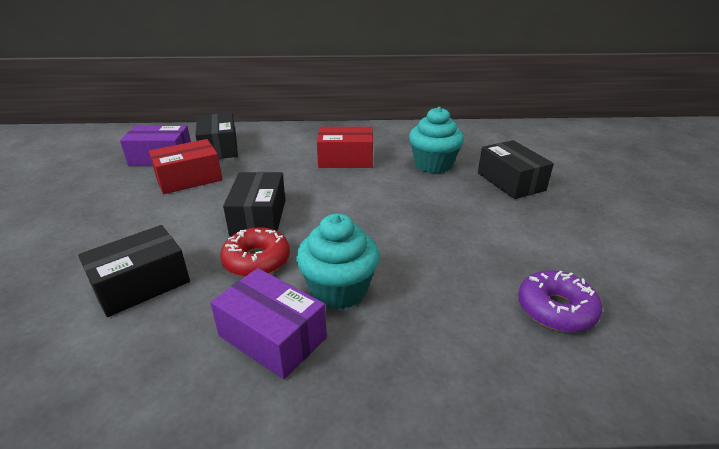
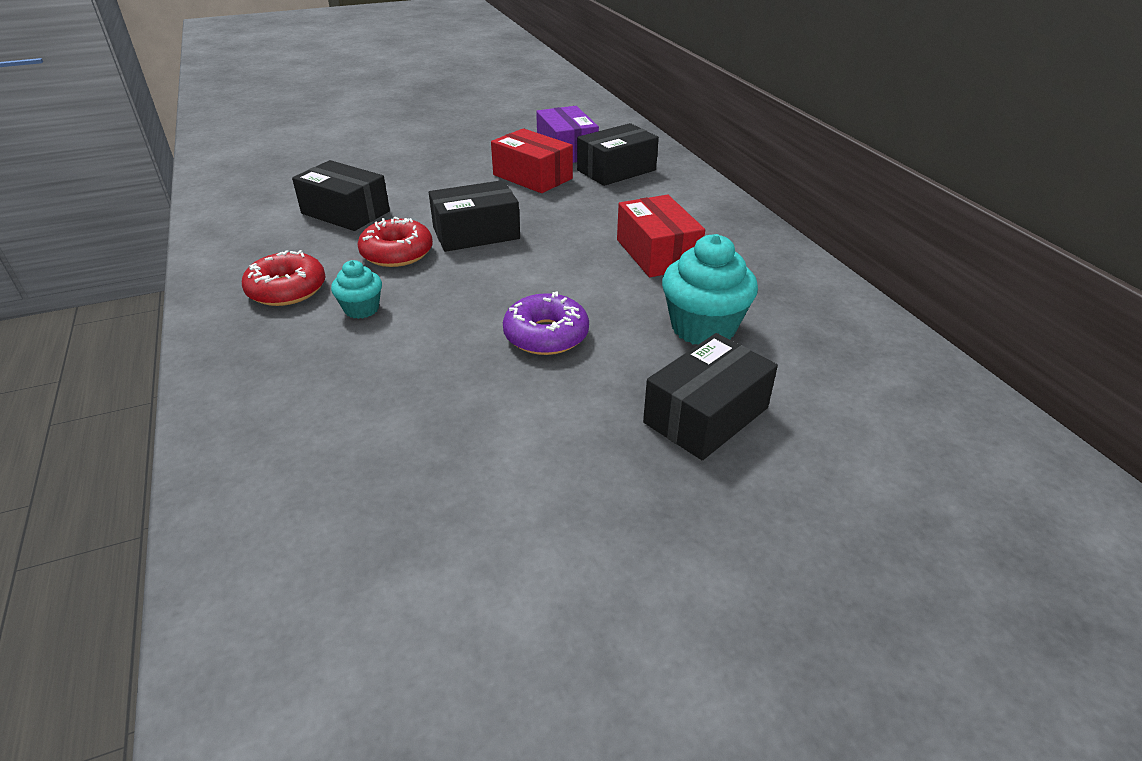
camera: 70 degrees right, 5 degrees up
purple box [210,268,327,379] -> red donut [242,250,326,306]
turquoise cupcake [296,214,380,309] -> turquoise cupcake [331,260,382,319], size x0.55
purple donut [518,270,602,332] -> purple donut moved to [503,292,589,355]

